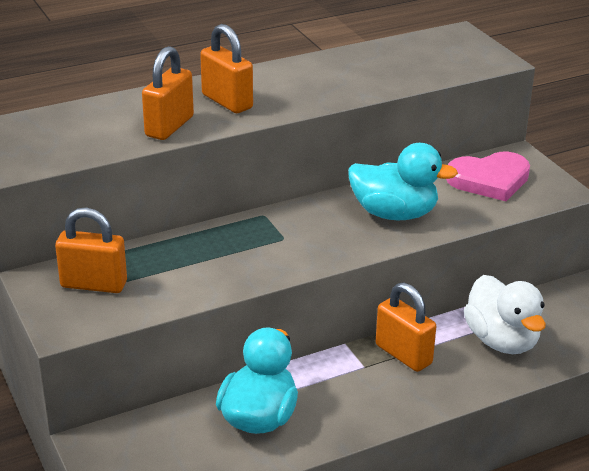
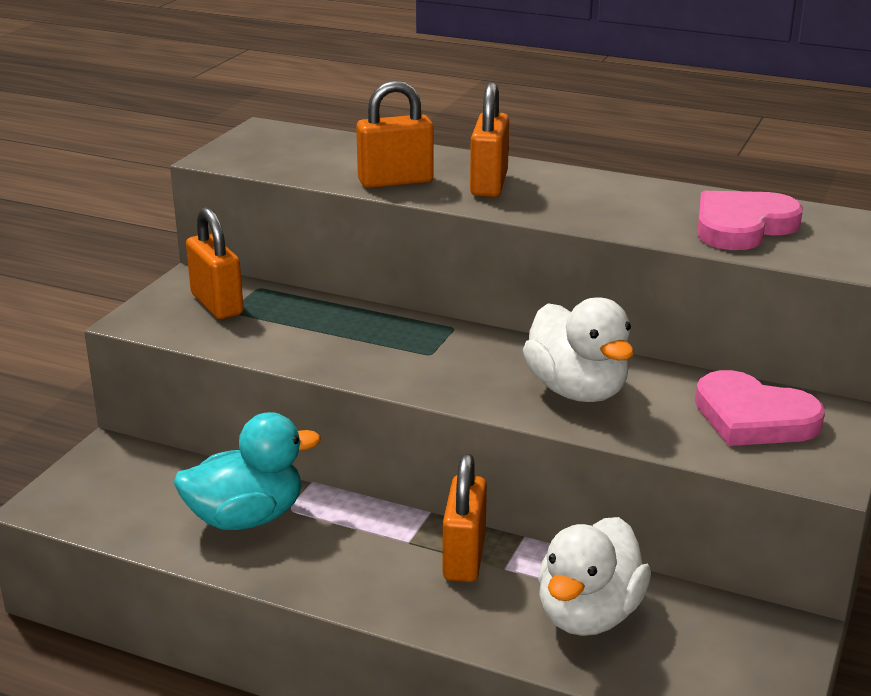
camera: 50 degrees right, 5 degrees down
turquoise duck [348,143,458,220] -> white duck [523,297,634,402]
none -> pink heart [697,191,803,250]

